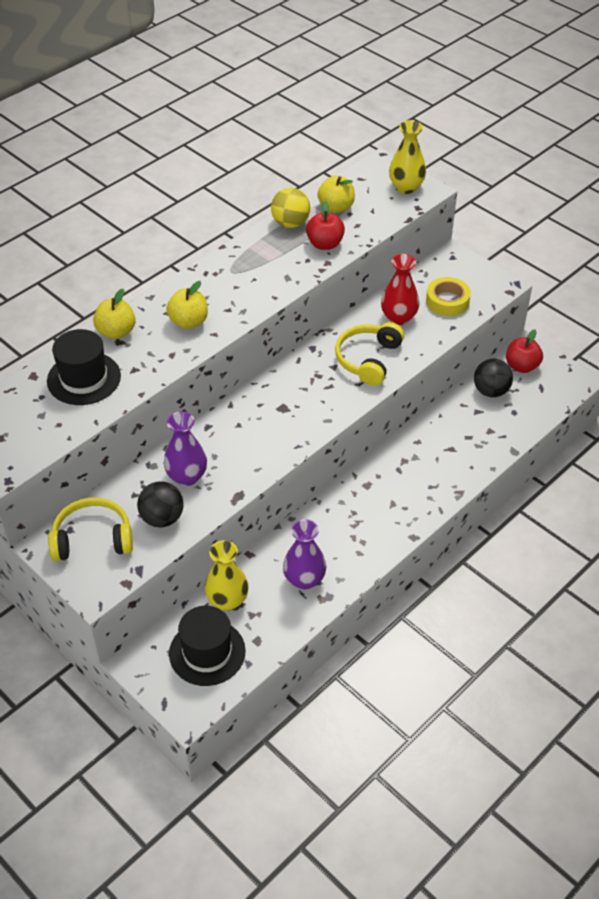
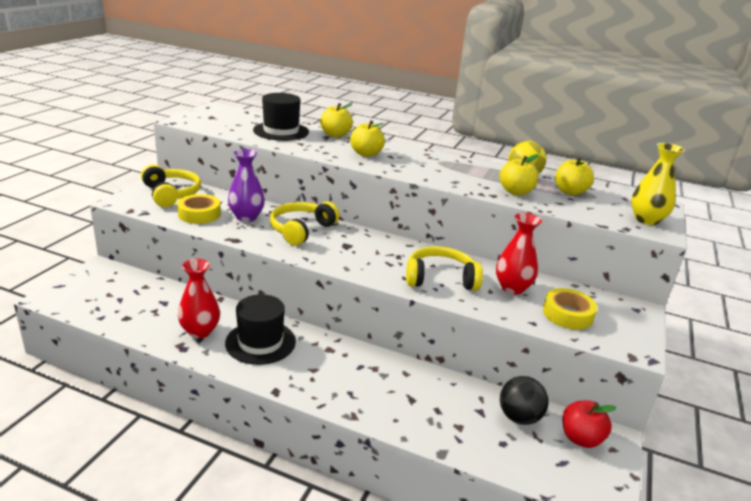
camera: 65 degrees right, 20 degrees down
black ball [137,481,184,527] -> yellow tape [177,194,221,224]
black hat [169,606,246,686] -> black hat moved to [225,294,296,365]
yellow vase [205,540,249,611] -> none
purple vase [283,519,326,589] -> red vase [178,259,220,339]
red apple [306,201,345,250] -> yellow apple [499,154,538,195]
none -> yellow headphones [270,202,340,246]

